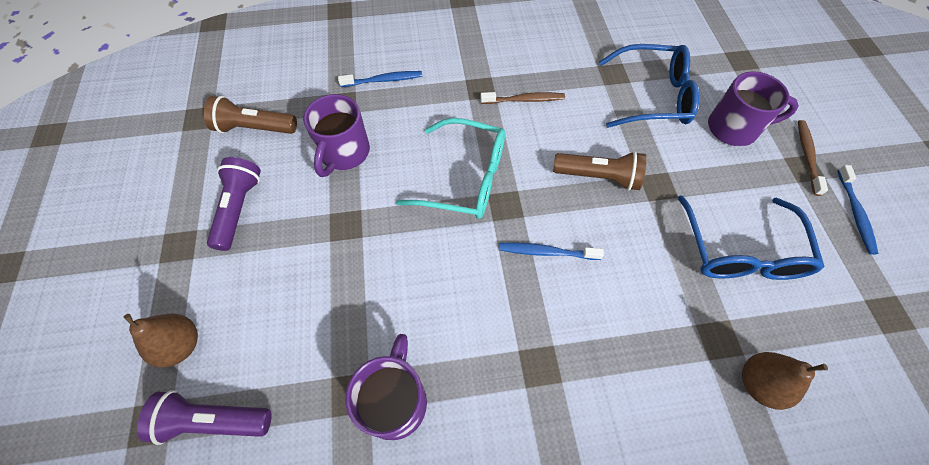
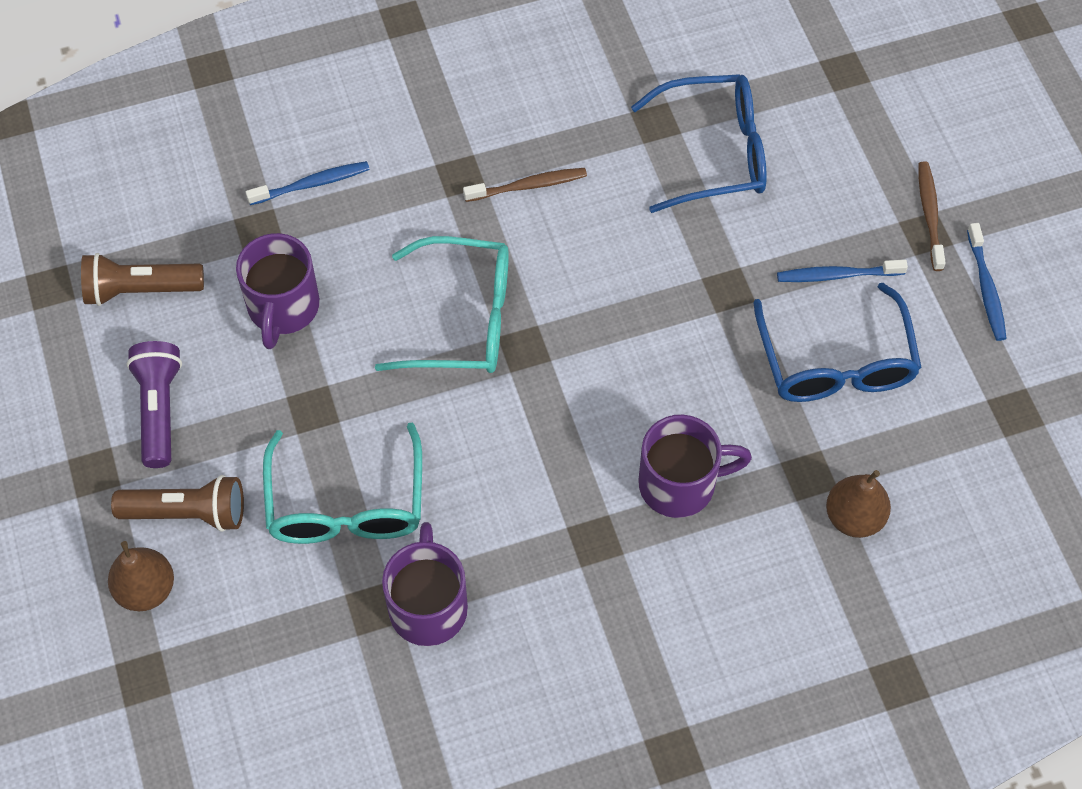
camera: 10 degrees left, 0 degrees up
purple flashlight [137,390,272,445] -> none
blue toothbrush [499,243,604,260] -> blue toothbrush moved to [777,259,908,282]
brown flashlight [553,151,646,191] -> brown flashlight moved to [111,475,244,532]
purple mug [708,71,799,146] -> purple mug moved to [638,415,752,518]
none -> turquoise glasses [263,422,422,544]

